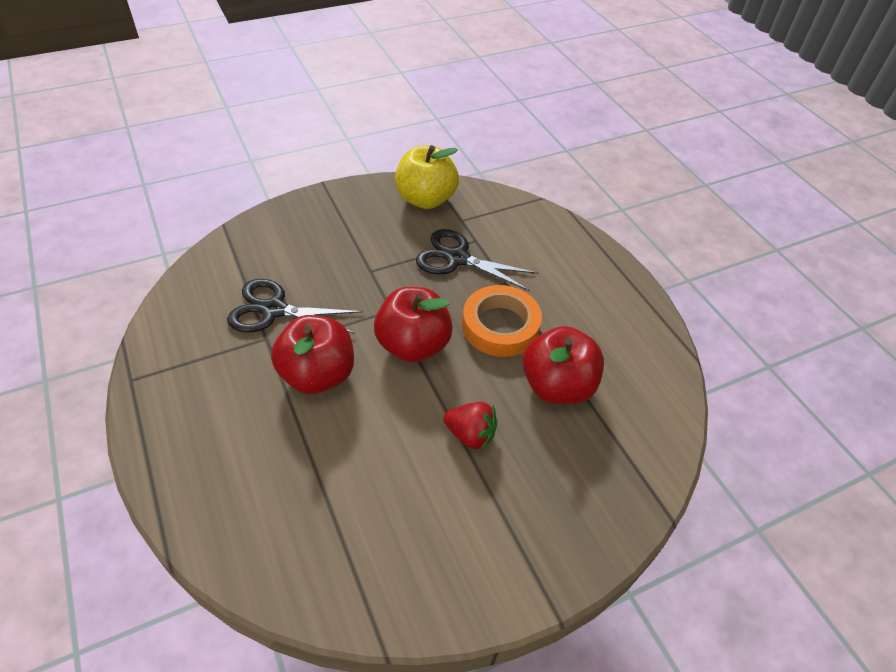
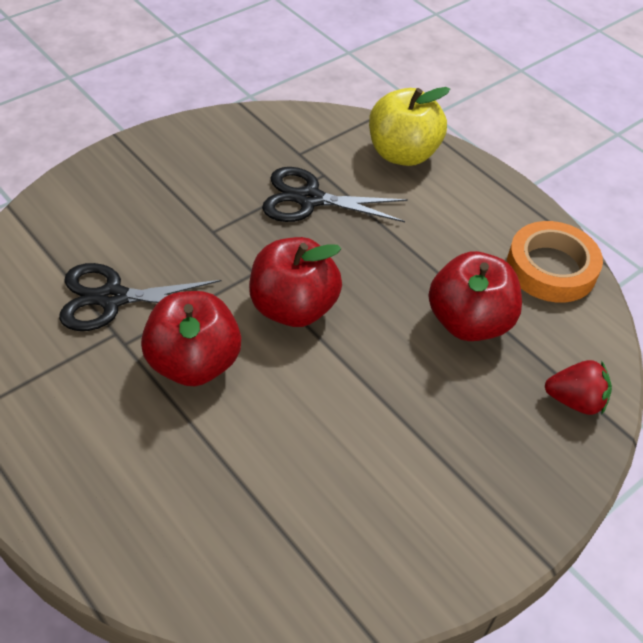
camera: 15 degrees left, 0 degrees up
yellow apple [395,145,459,209] -> yellow apple moved to [369,87,450,166]
red strawberry [443,402,497,450] -> red strawberry moved to [545,360,612,415]
orange tape [462,285,542,357] -> orange tape moved to [507,221,603,303]

